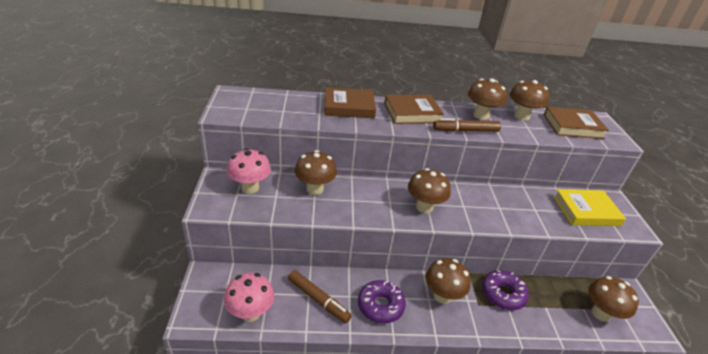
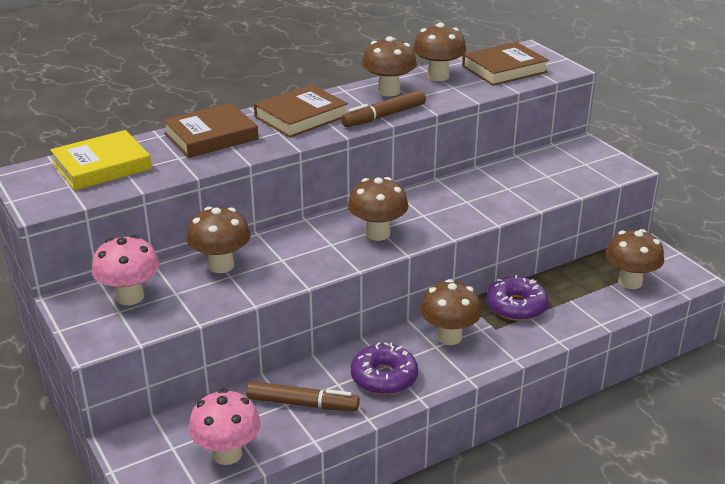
camera: 25 degrees left, 5 degrees down
yellow book [553,189,626,226] -> yellow book moved to [50,130,152,190]

